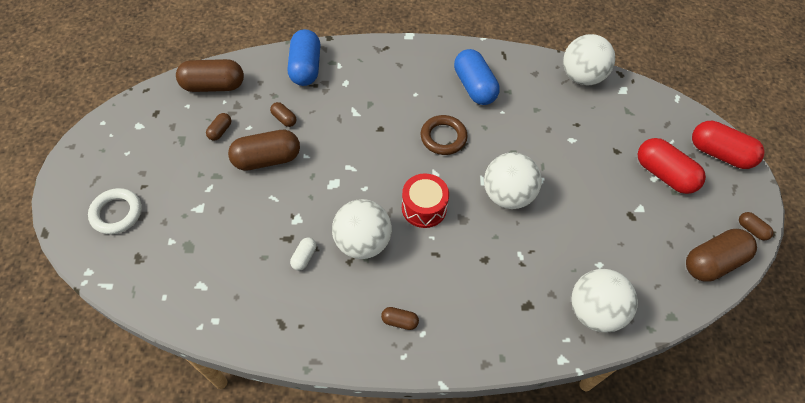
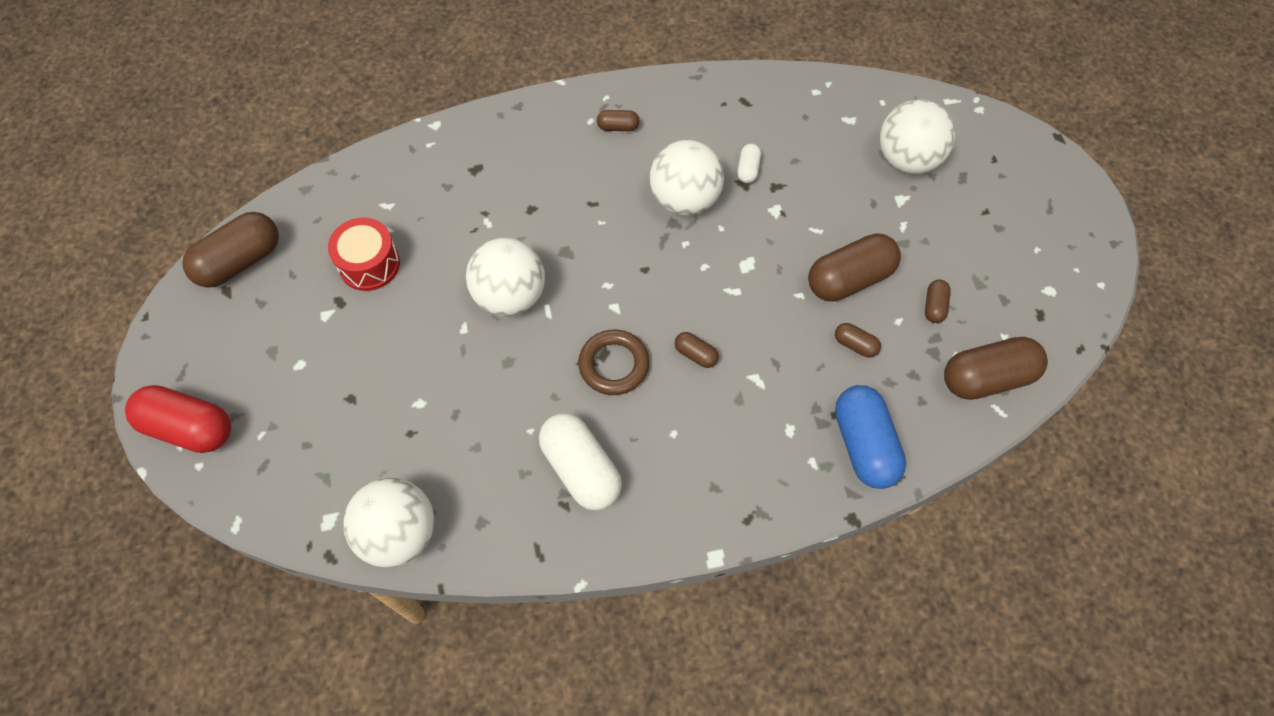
camera: 170 degrees right, 5 degrees up
white ring [88,188,142,234] -> none
red drum [402,173,449,228] -> red drum moved to [328,218,400,291]
blue capsule [454,49,500,105] -> white capsule [539,413,622,511]
white ball [572,269,638,333] -> white ball moved to [880,99,955,174]
red capsule [638,138,706,194] -> none
brown capsule [739,212,774,240] -> brown capsule moved to [675,332,719,368]

